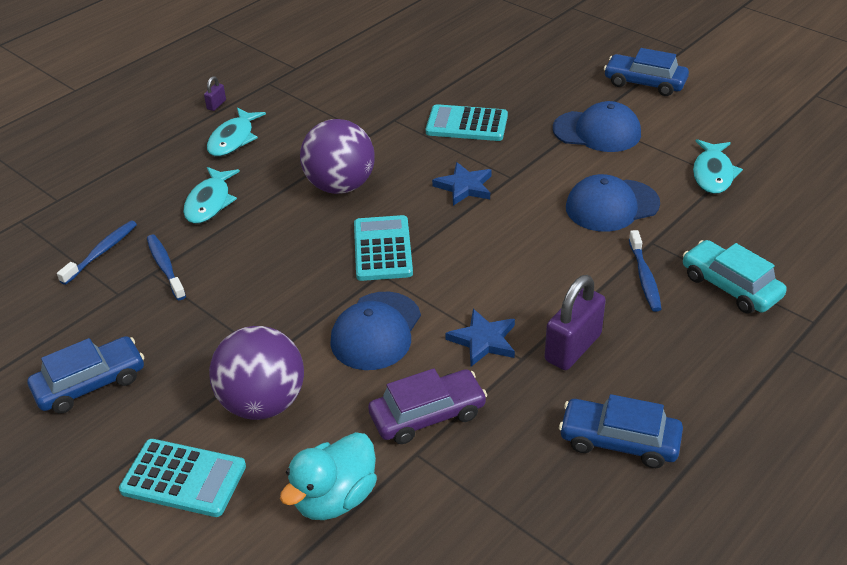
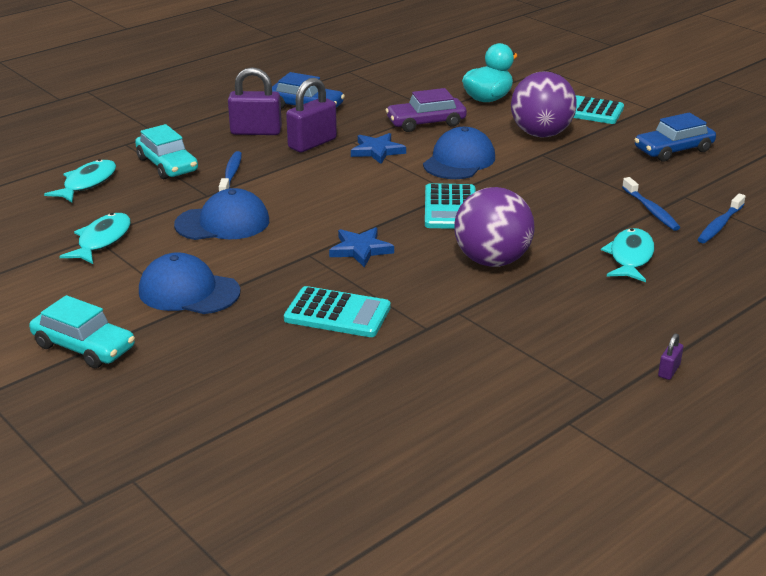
camera: 175 degrees left, 10 degrees down
turquoise fish [207,107,266,157] -> turquoise fish moved to [44,159,116,202]
blue car [604,48,689,96] -> turquoise car [29,295,135,368]
none -> purple padlock [228,67,282,135]

